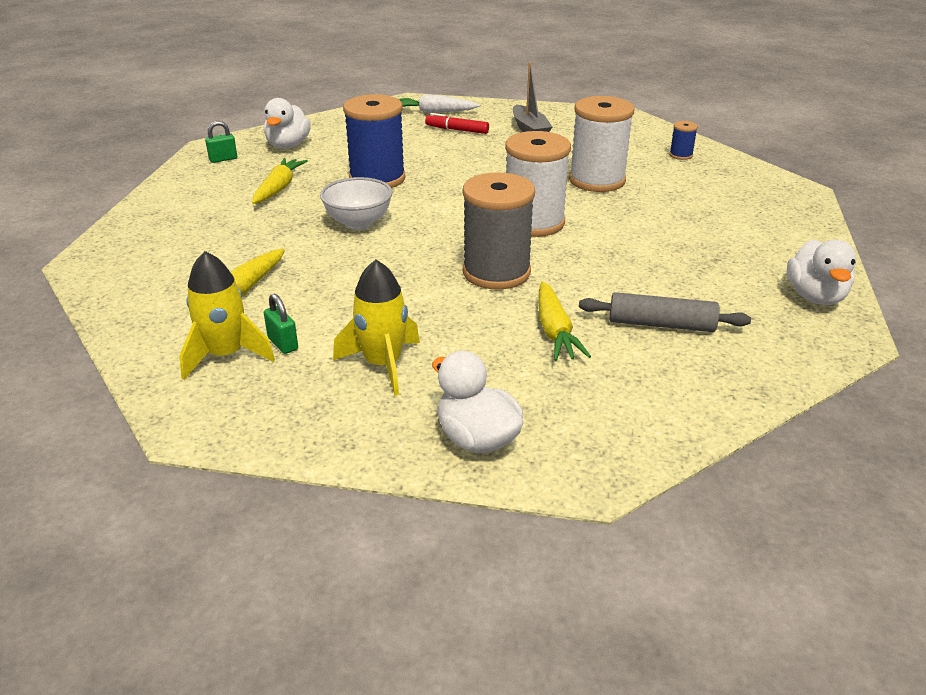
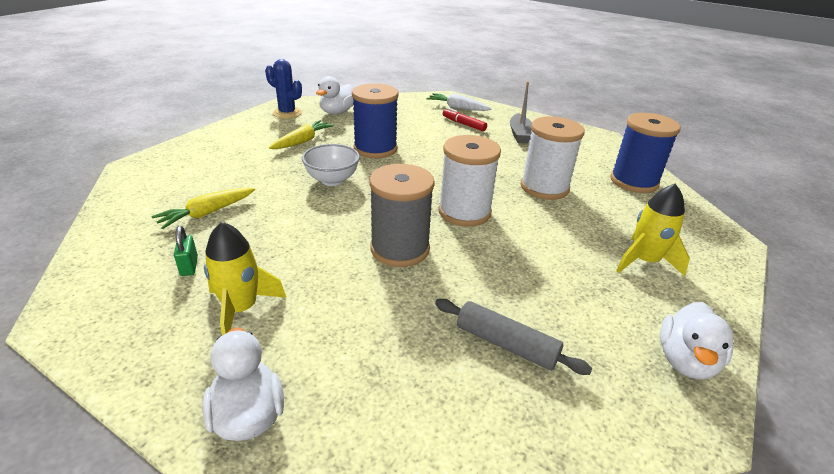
camera: 20 degrees right, 0 degrees up
yellow rocket [179,251,275,380] -> yellow rocket moved to [616,183,690,276]
green padlock [205,121,237,163] -> blue cactus [265,59,302,119]
yellow carrot [538,281,591,361] -> none
blue spool [669,121,698,160] -> blue spool [610,113,681,193], size x2.29

